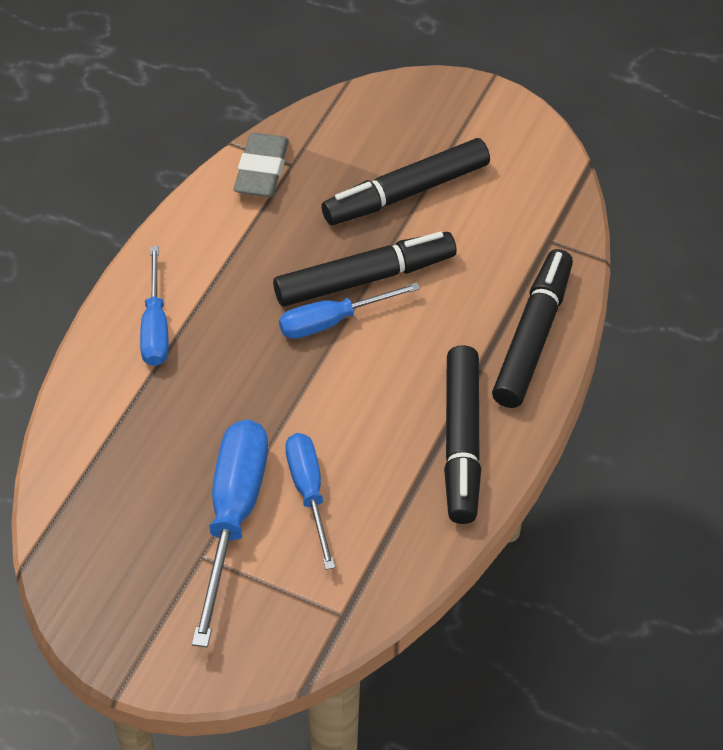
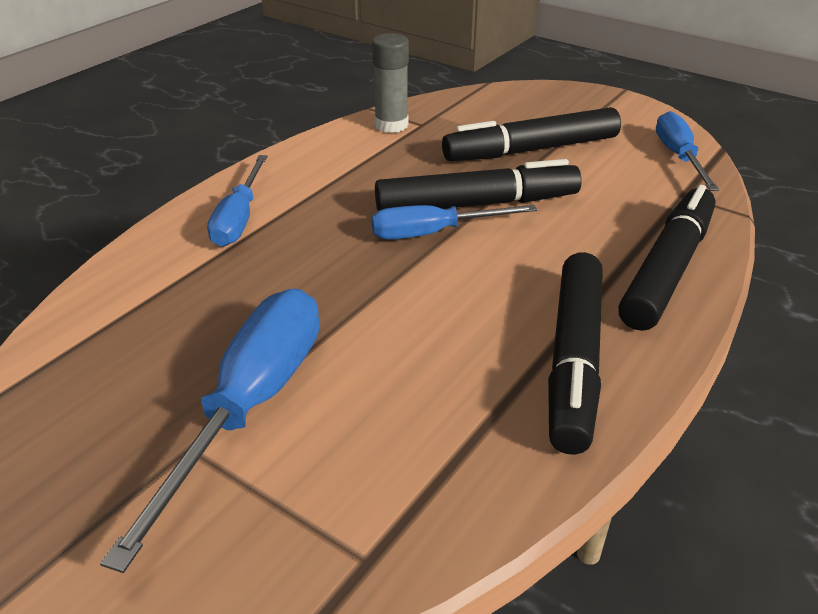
camera: 10 degrees right, 15 degrees down
grey eraser [234,133,289,197] -> grey glue stick [372,33,409,133]
blue screwdriver [286,433,335,570] -> blue screwdriver moved to [656,111,719,191]

